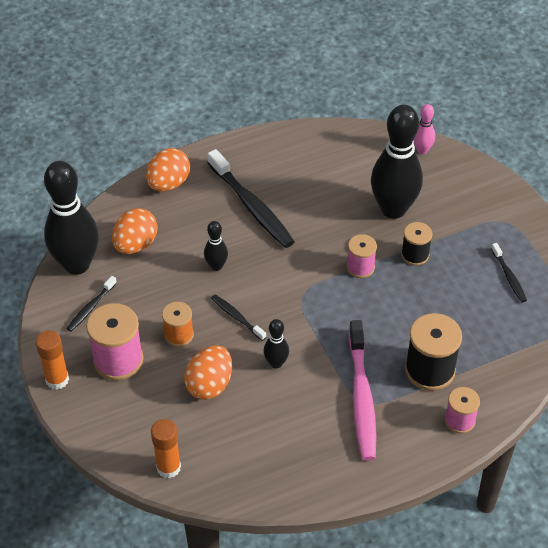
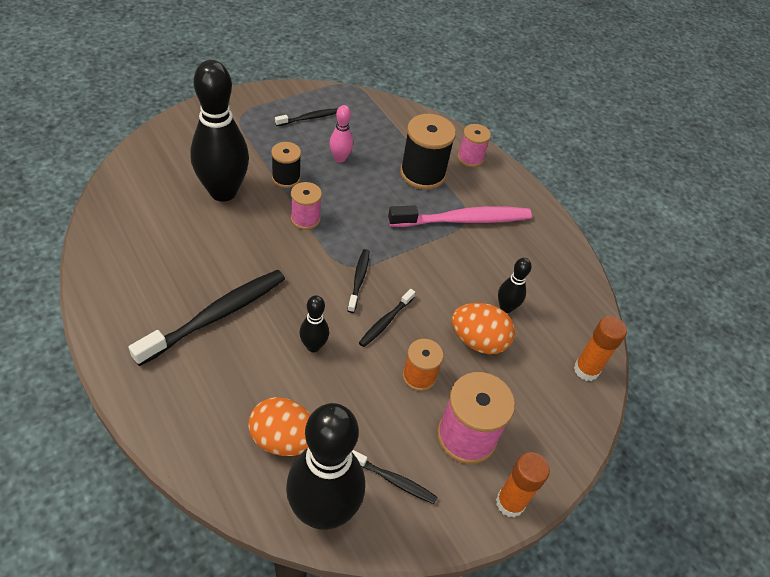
camera: 105 degrees left, 0 degrees up
orange egg [146,148,190,192] -> none
black bowling pin [264,319,289,368] -> black bowling pin moved to [498,258,532,313]
pink bowling pin [413,104,435,154] -> pink bowling pin moved to [329,105,353,163]
none -> black toothbrush [347,249,370,313]

